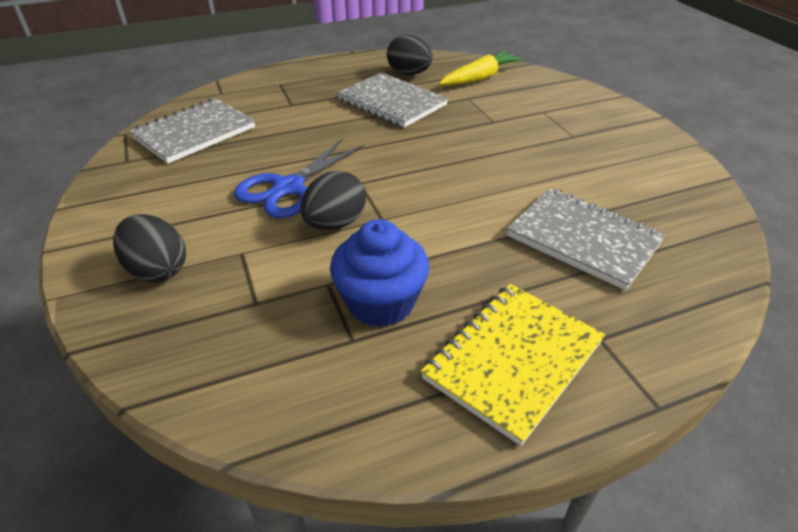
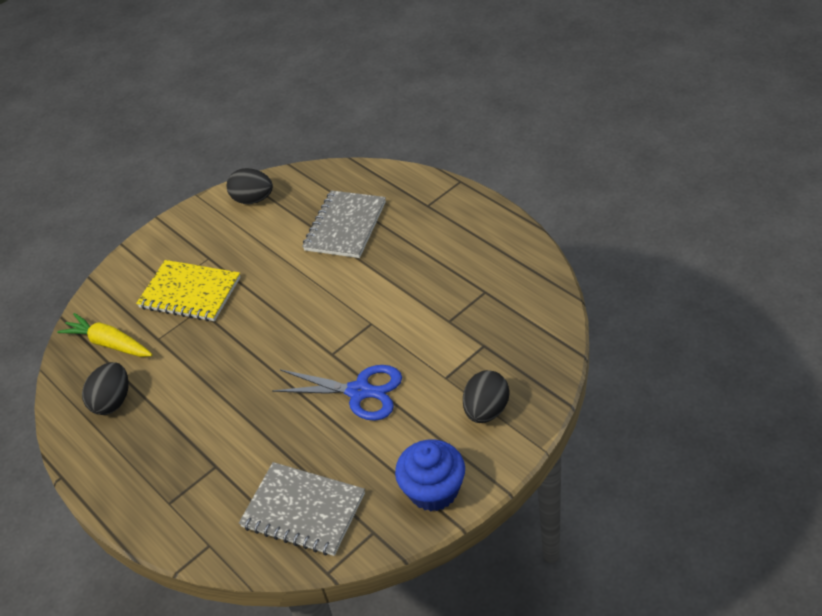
camera: 105 degrees left, 5 degrees up
black egg [300,171,366,230] -> black egg moved to [227,168,273,204]
blue cupcake [330,219,429,327] -> blue cupcake moved to [395,440,465,512]
grey notebook [337,72,448,128] -> none
yellow notebook [421,284,605,446] -> yellow notebook moved to [136,260,241,321]

